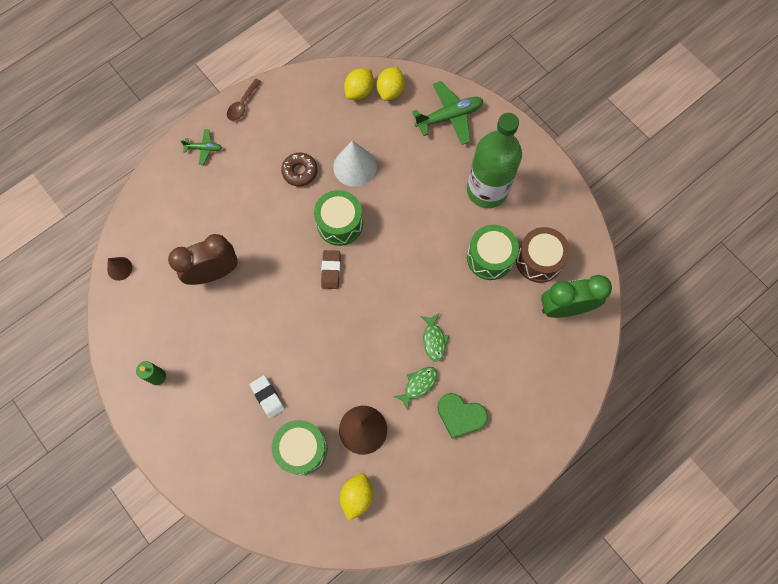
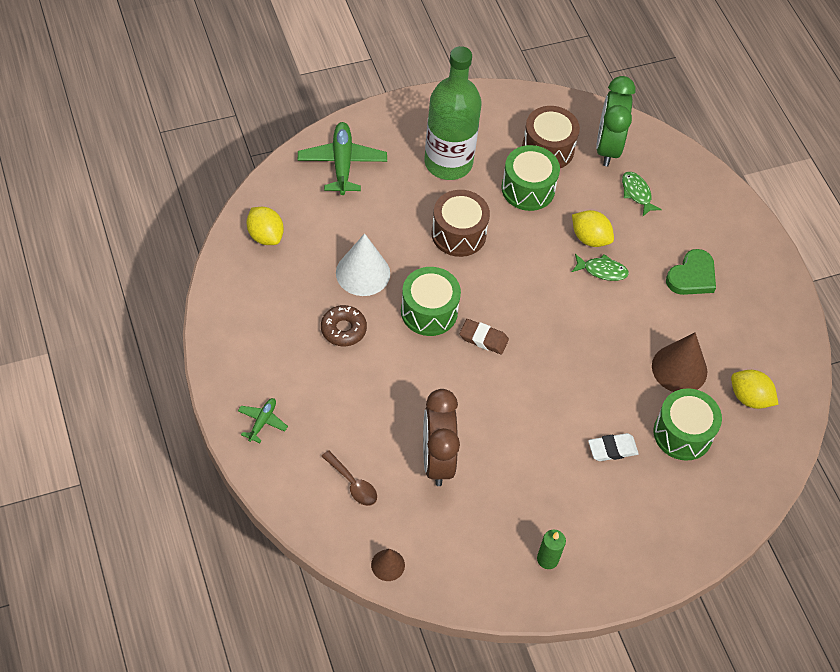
camera: 75 degrees left, 15 degrees down
brown spoon [227,79,261,121] -> brown spoon moved to [321,450,377,506]
yellow lemon [377,67,405,101] -> yellow lemon moved to [572,210,614,247]
green fish [393,367,438,410] -> green fish moved to [622,172,662,216]
none -> brown drum [431,190,490,257]

